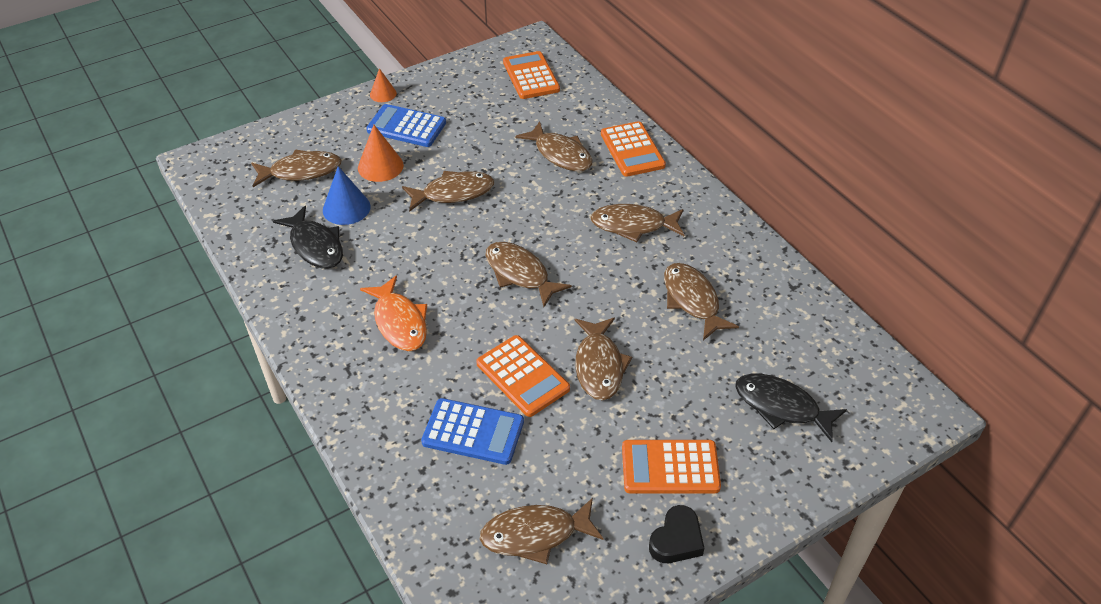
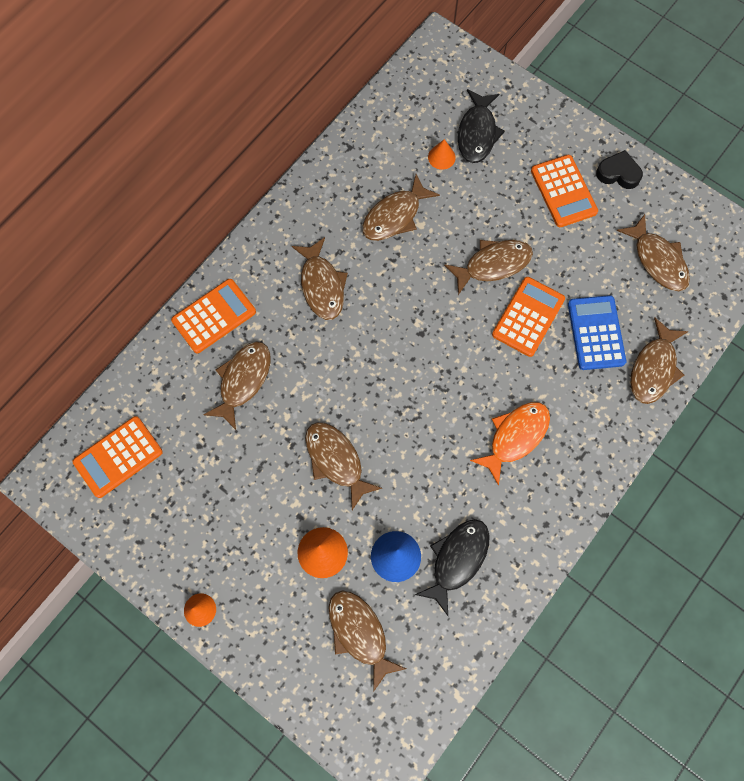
camera: 110 degrees left, 25 degrees up
blue calculator [366,104,446,147] -> none
brown fish [485,242,572,307] -> brown fish moved to [631,318,689,404]
none -> orange cone [428,139,456,170]

